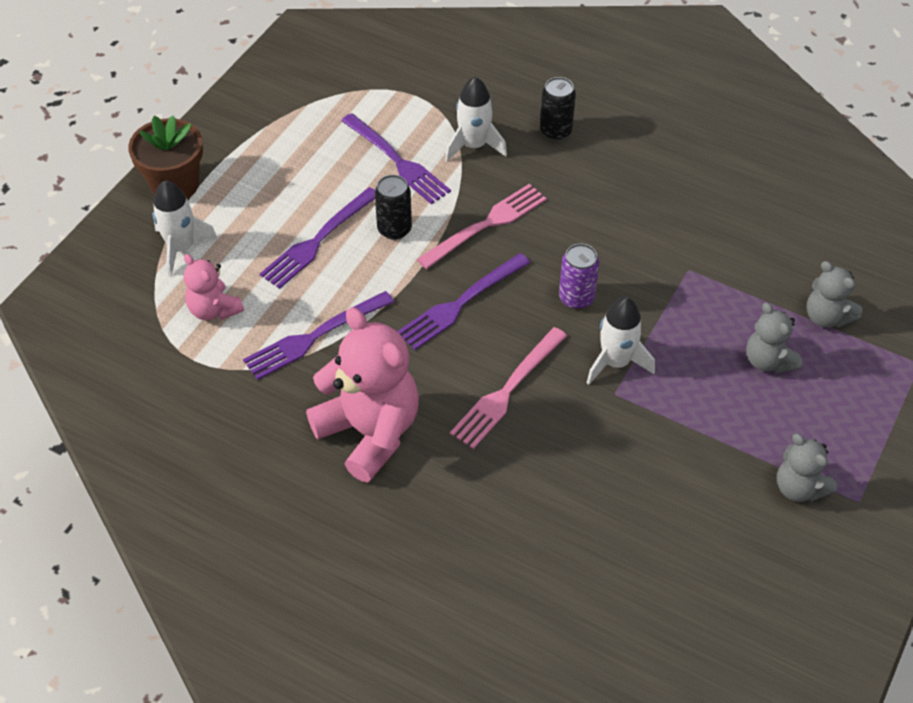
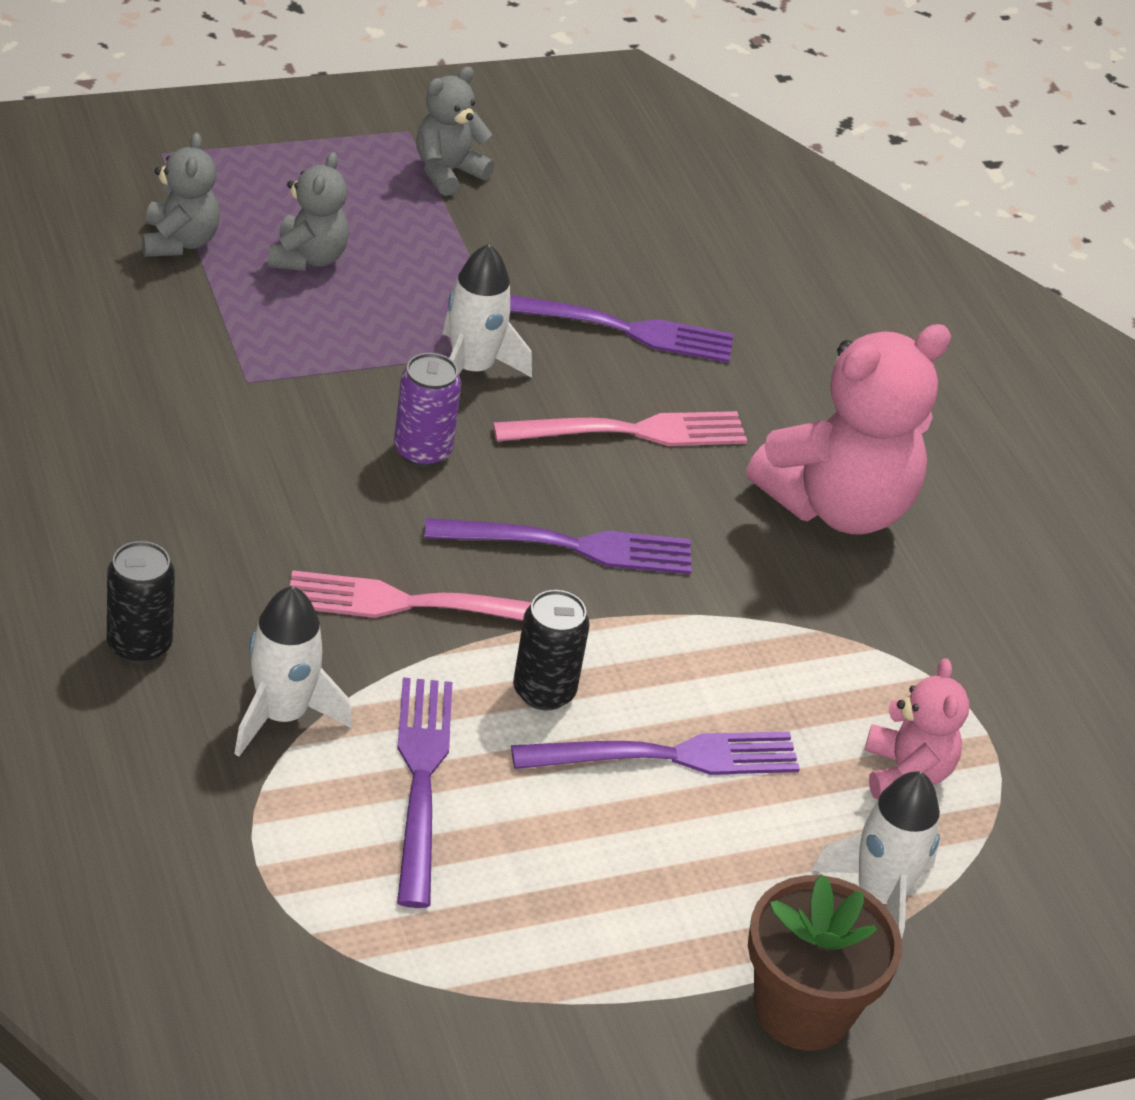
camera: 145 degrees left, 10 degrees down
purple fork [243,291,394,380] -> purple fork moved to [510,295,733,363]
pink teddy bear [306,307,419,483] -> pink teddy bear turned 120 degrees counterclockwise [746,324,951,535]
grey teddy bear [777,433,837,502] -> grey teddy bear turned 135 degrees counterclockwise [416,67,495,196]

